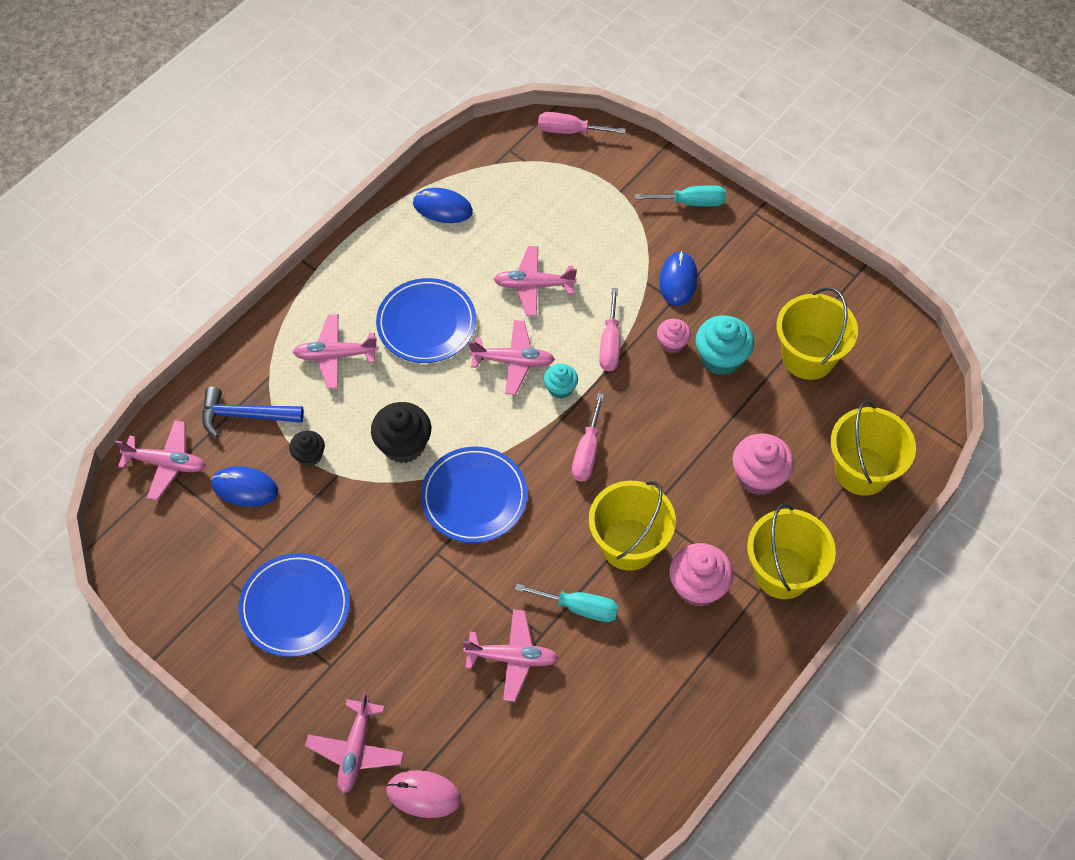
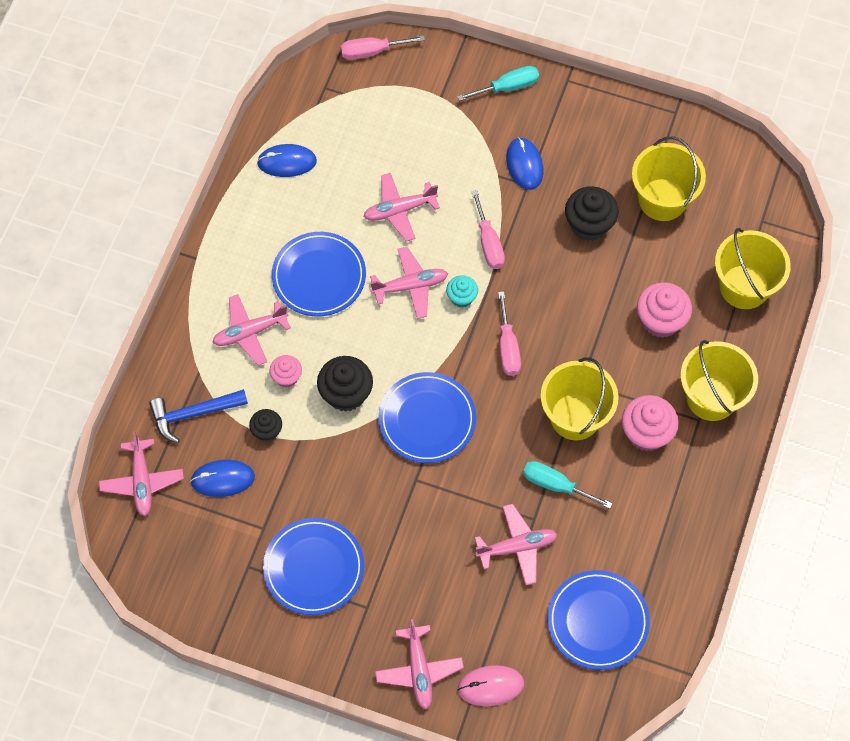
camera: 20 degrees left, 5 degrees up
pink plane [115,420,206,500] -> pink plane turned 90 degrees clockwise [99,431,184,516]
turquoise screwdriver [515,584,619,622] -> turquoise screwdriver turned 150 degrees counterclockwise [523,461,613,509]
pink cupcake [657,319,691,353] -> pink cupcake moved to [270,355,302,387]
turquoise cupcake [696,315,754,375] -> black cupcake [565,186,619,241]
none -> blue plate [547,570,650,670]

